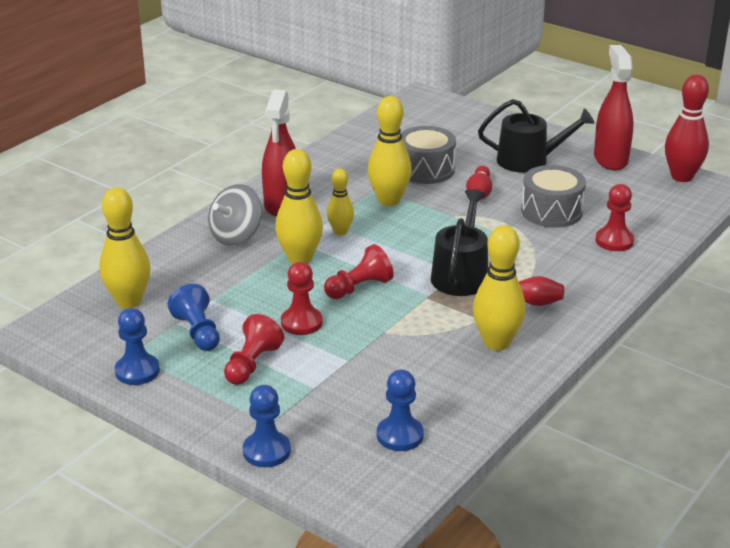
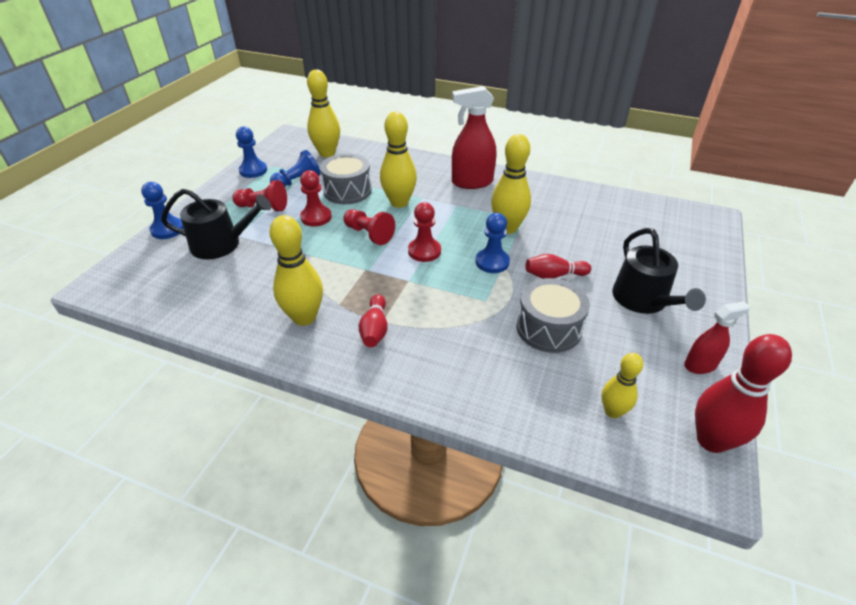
camera: 75 degrees right, 10 degrees up
grey spinning top [208,184,262,246] -> none
yellow bowling pin [327,169,354,235] -> yellow bowling pin moved to [602,353,643,418]
blue pawn [377,370,424,451] -> blue pawn moved to [475,213,510,273]
grey drum [401,126,456,184] -> grey drum moved to [320,154,372,204]
black watering can [431,189,488,296] -> black watering can moved to [161,189,271,259]
red spray bottle [594,45,633,170] -> red spray bottle [684,301,750,374], size x0.58
red pawn [595,184,634,251] -> red pawn moved to [408,202,441,262]

